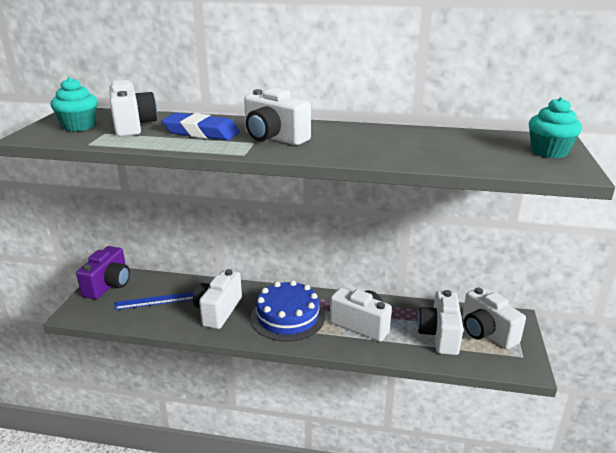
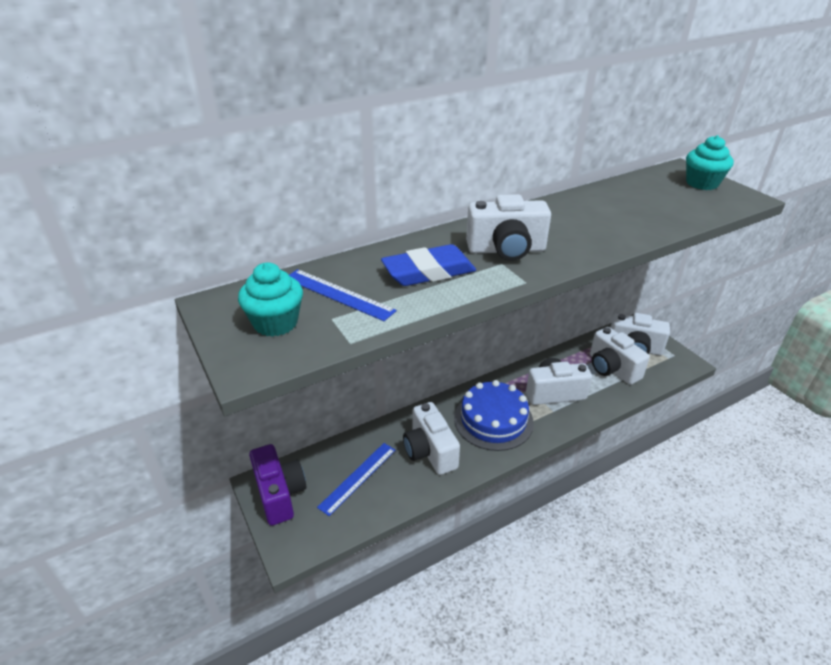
camera: 40 degrees left, 10 degrees up
white camera [109,80,157,137] -> blue ruler [289,269,397,321]

